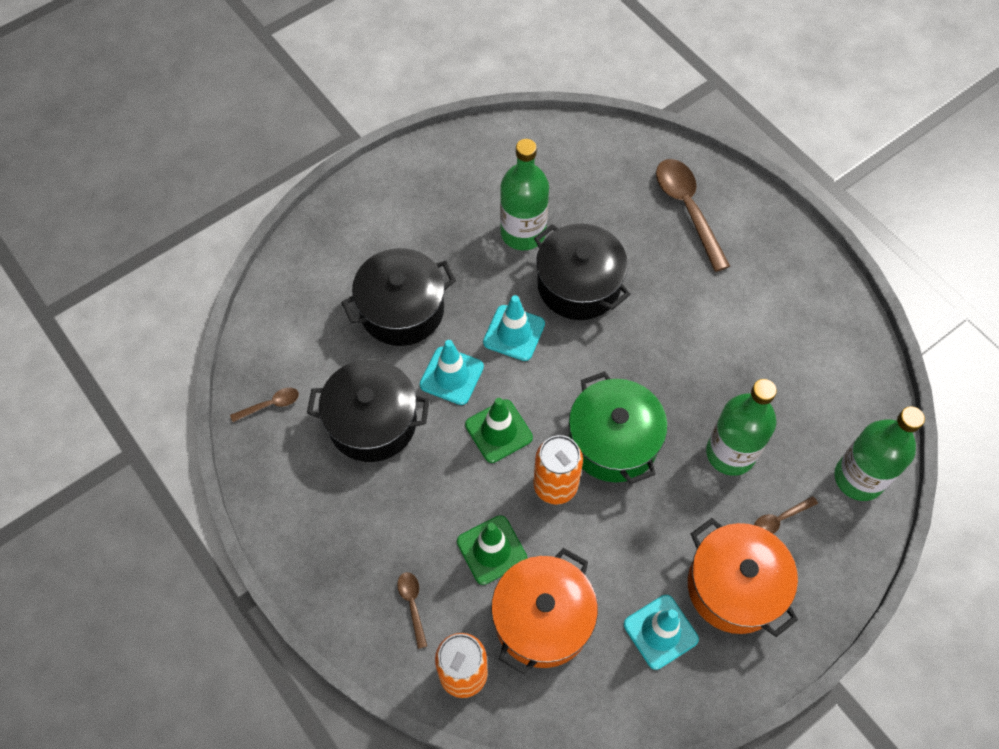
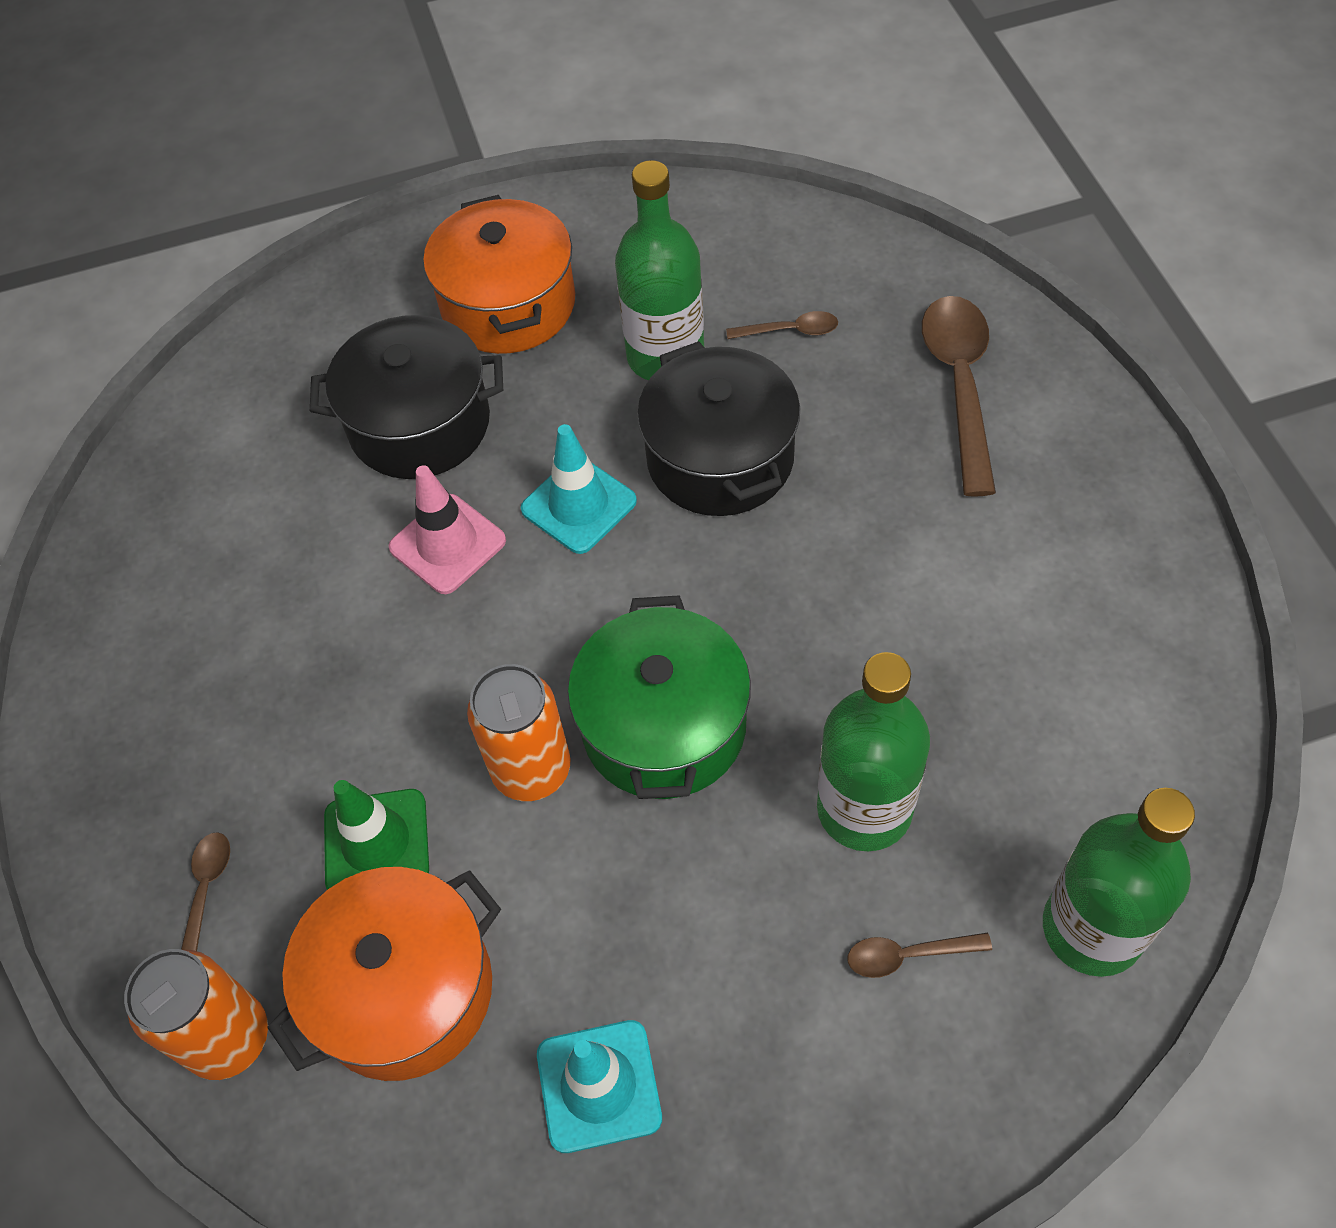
camera: 25 degrees right, 5 degrees down
brown spoon [230,388,299,422] -> brown spoon moved to [726,311,838,339]
black pot [307,359,429,462] -> none
turquoise traffic cone [420,340,484,405] -> pink traffic cone [389,465,506,594]
green traffic cone [465,398,533,463] -> none
orange pot [688,518,798,637] -> orange pot moved to [423,195,575,354]

